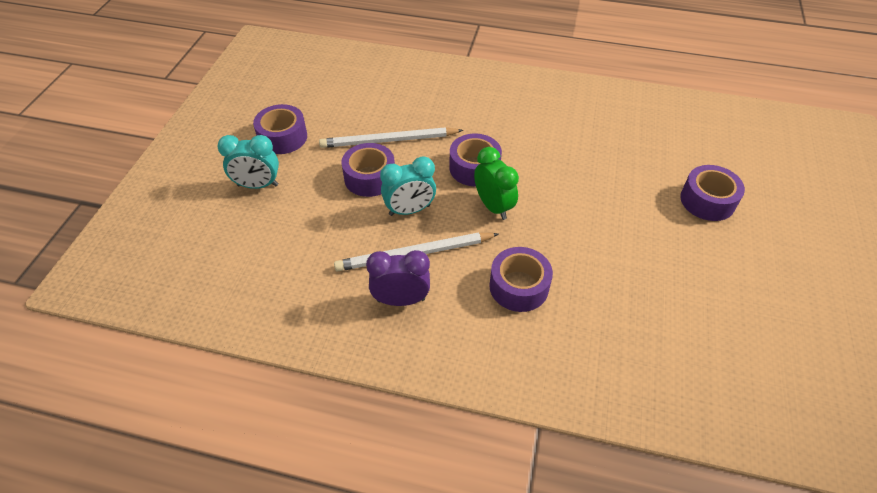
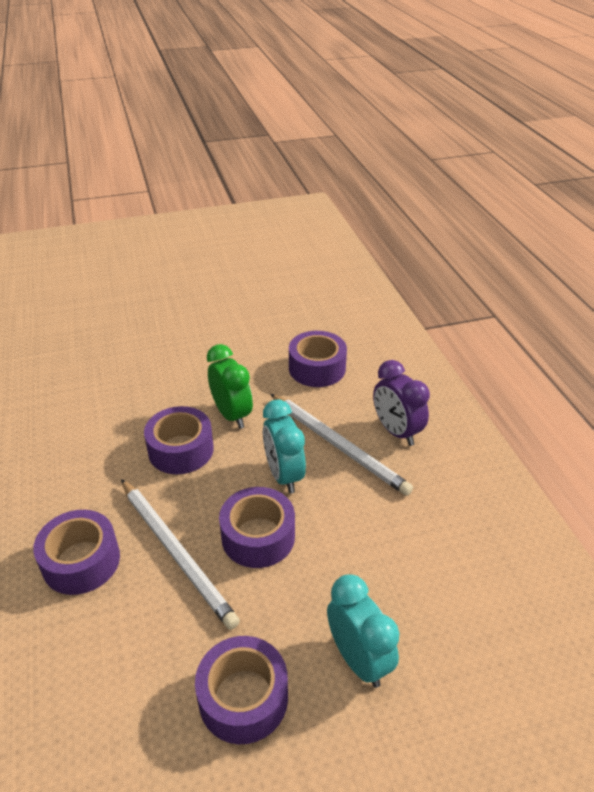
camera: 120 degrees left, 10 degrees down
turquoise clock [380,156,436,216] -> turquoise clock turned 150 degrees counterclockwise [263,399,306,494]
green clock [474,147,519,220] -> green clock turned 120 degrees clockwise [207,344,253,429]
purple tape [680,165,745,221] -> purple tape moved to [33,510,120,595]

